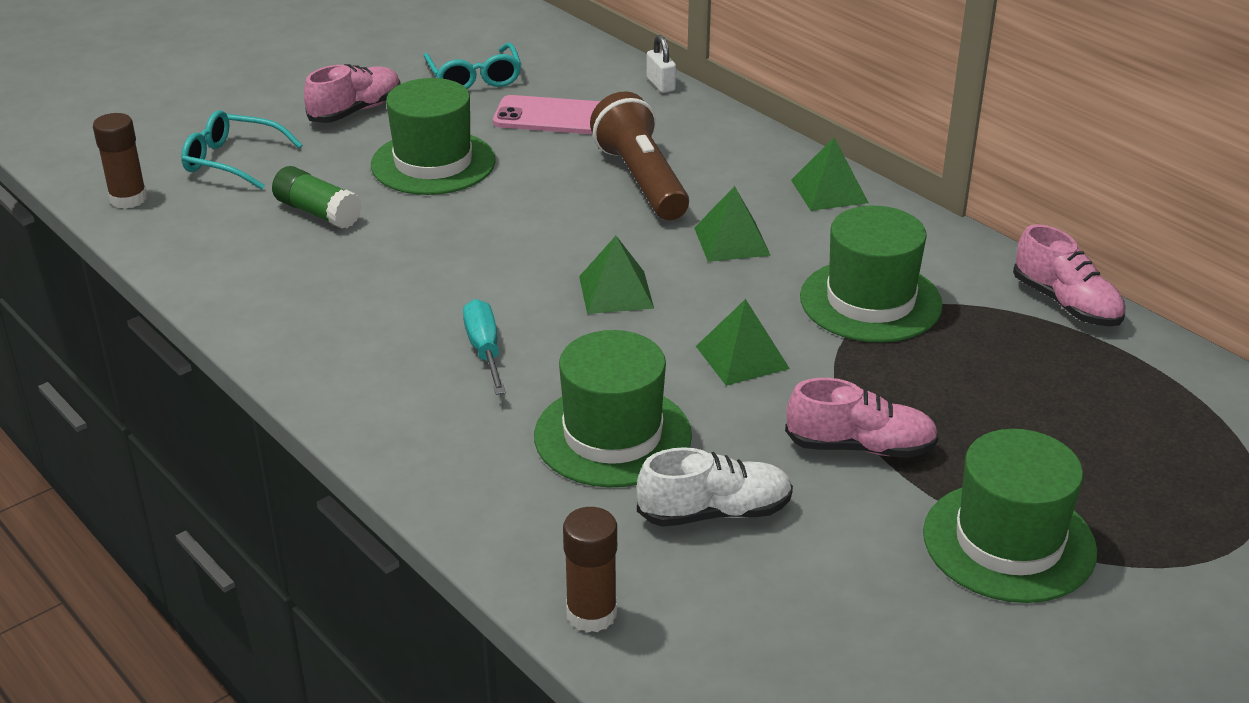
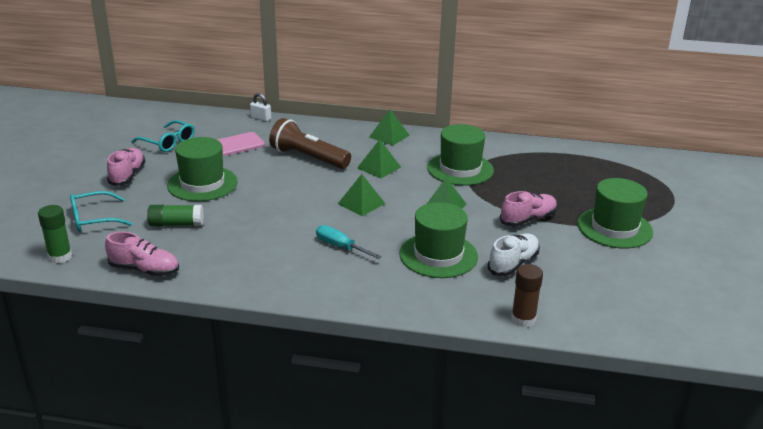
camera: 40 degrees left, 5 degrees down
brown glue stick [93,113,147,209] -> green glue stick [38,205,72,263]
pink shoe [1013,224,1125,326] -> pink shoe moved to [105,232,179,276]

